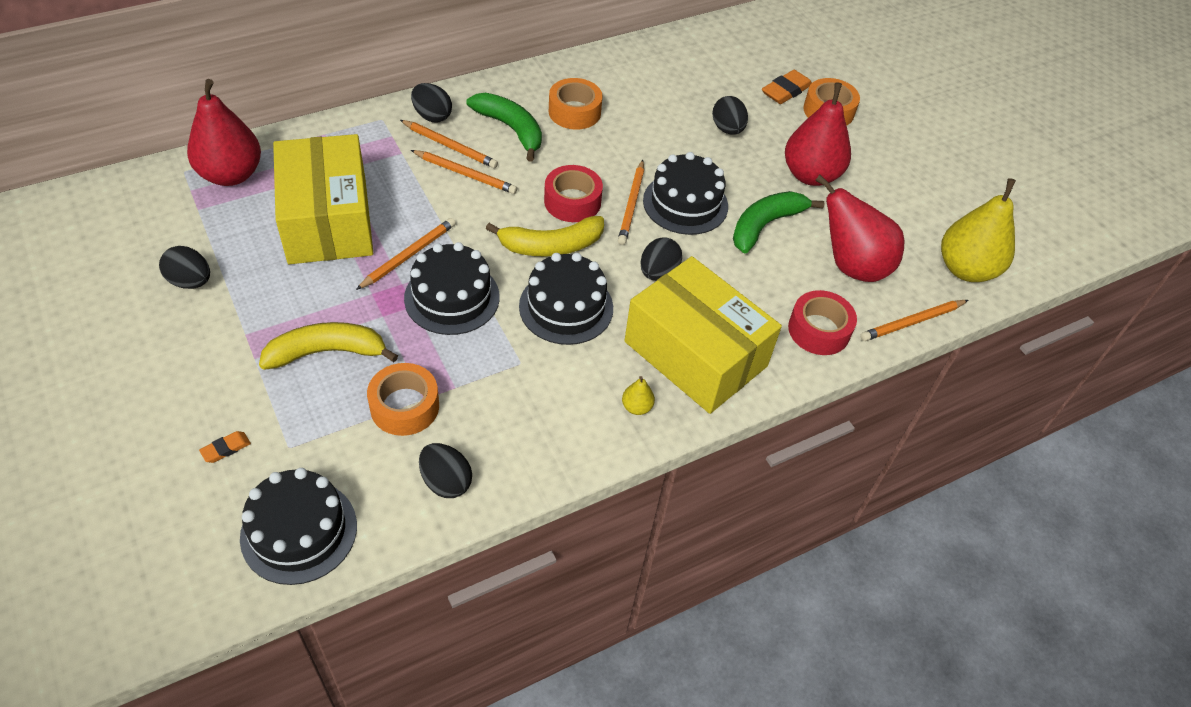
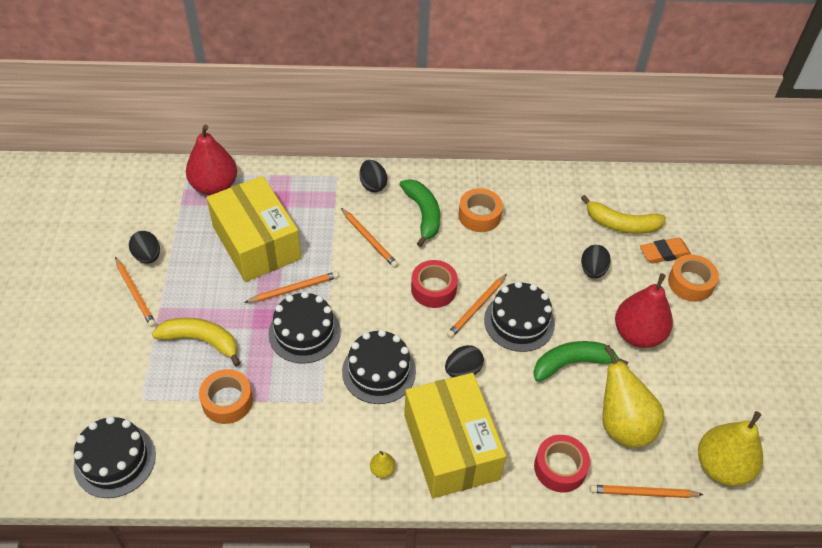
camera: 30 degrees right, 0 degrees up
orange eraser [199,431,251,463] -> none
yellow box [273,134,373,264] -> yellow box turned 45 degrees counterclockwise [206,176,301,282]
orange pencil [400,120,498,168] -> orange pencil moved to [115,257,156,327]
black egg [419,443,472,498] -> none
yellow banana [486,216,604,257] -> yellow banana moved to [581,195,666,234]
red pear [815,175,905,282] -> yellow pear [602,345,664,448]

